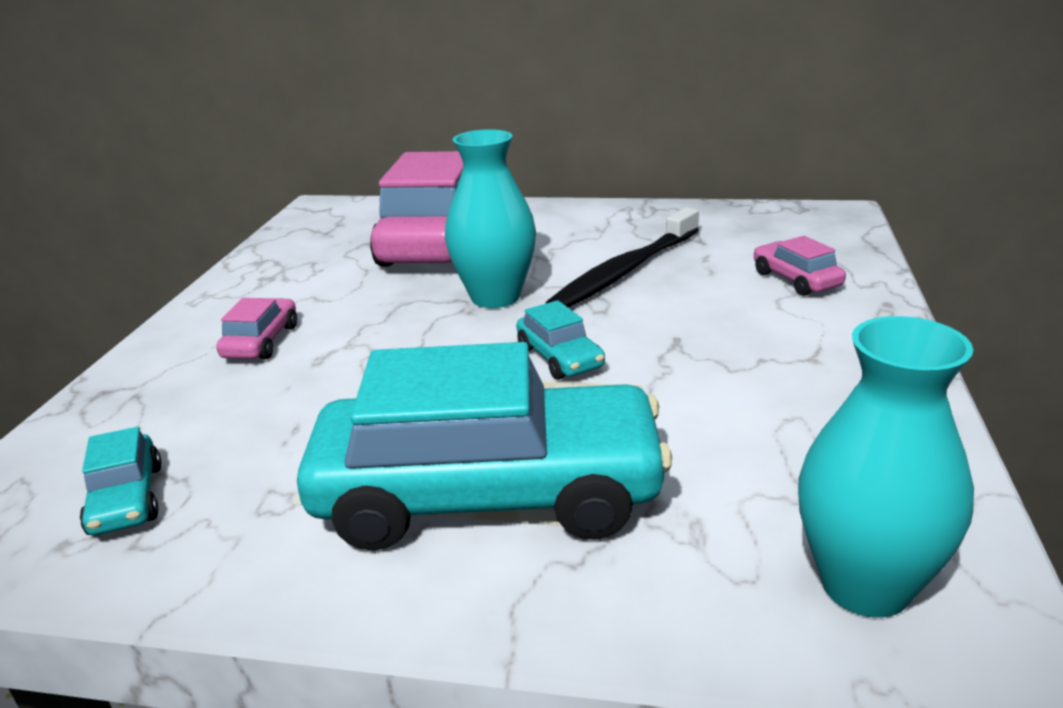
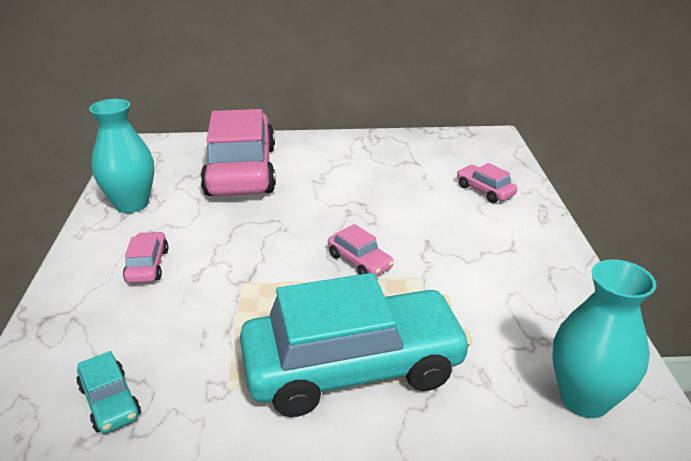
camera: 15 degrees left, 5 degrees up
turquoise vase [445,129,536,308] -> turquoise vase moved to [89,99,154,213]
turquoise car [516,300,605,380] -> pink car [328,224,394,276]
black toothbrush [545,207,699,308] -> none

